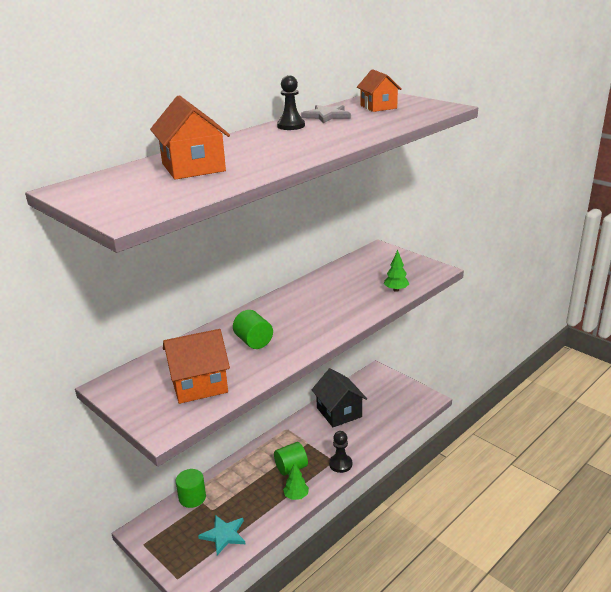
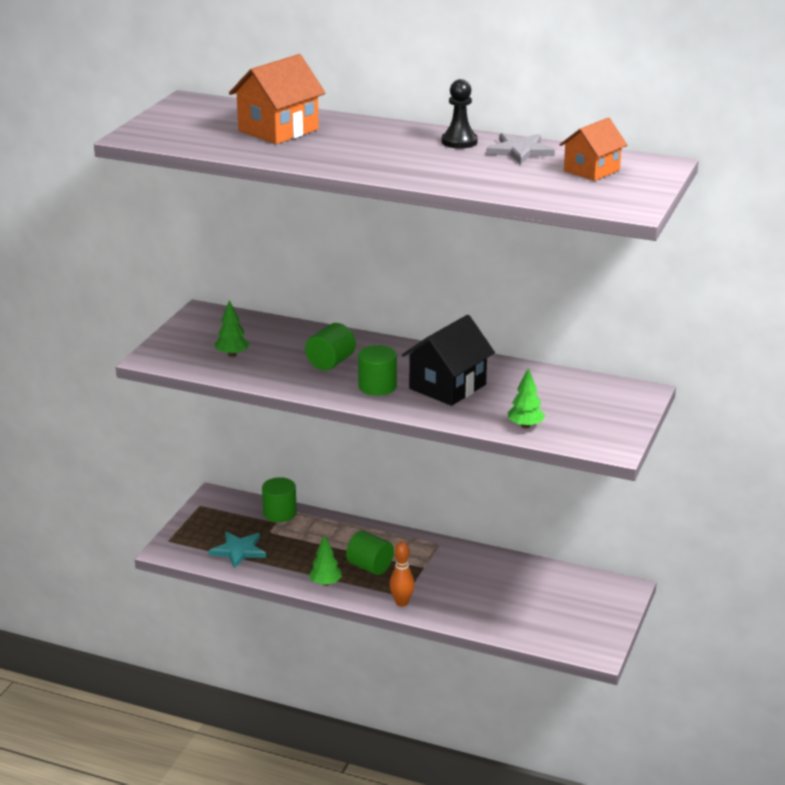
camera: 65 degrees right, 0 degrees up
orange house [163,329,230,404] -> green tree [215,300,249,357]
black house [312,368,367,427] -> black house moved to [402,315,495,406]
black pawn [329,431,352,473] -> orange bowling pin [390,542,414,607]
none -> green cylinder [358,345,397,396]

